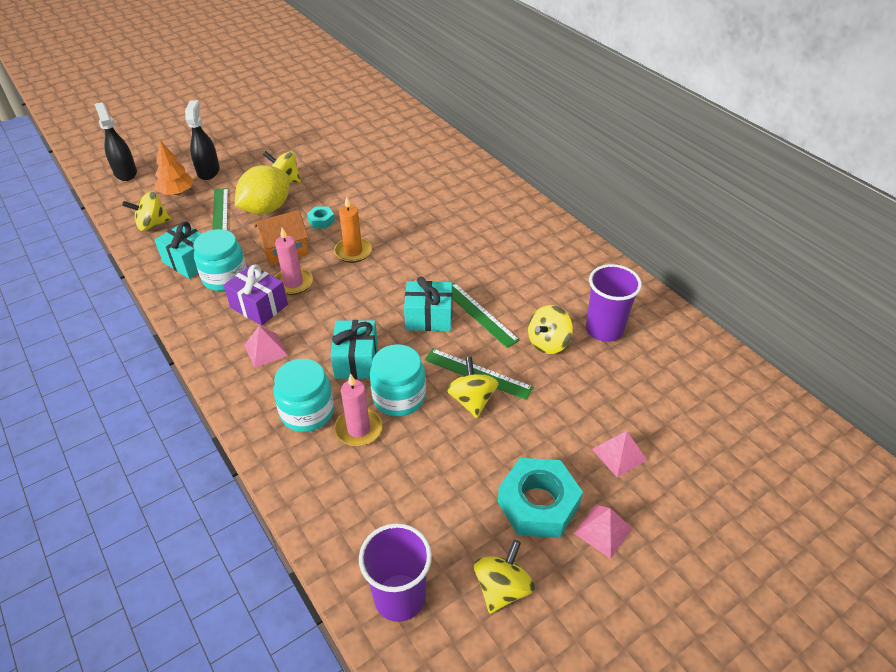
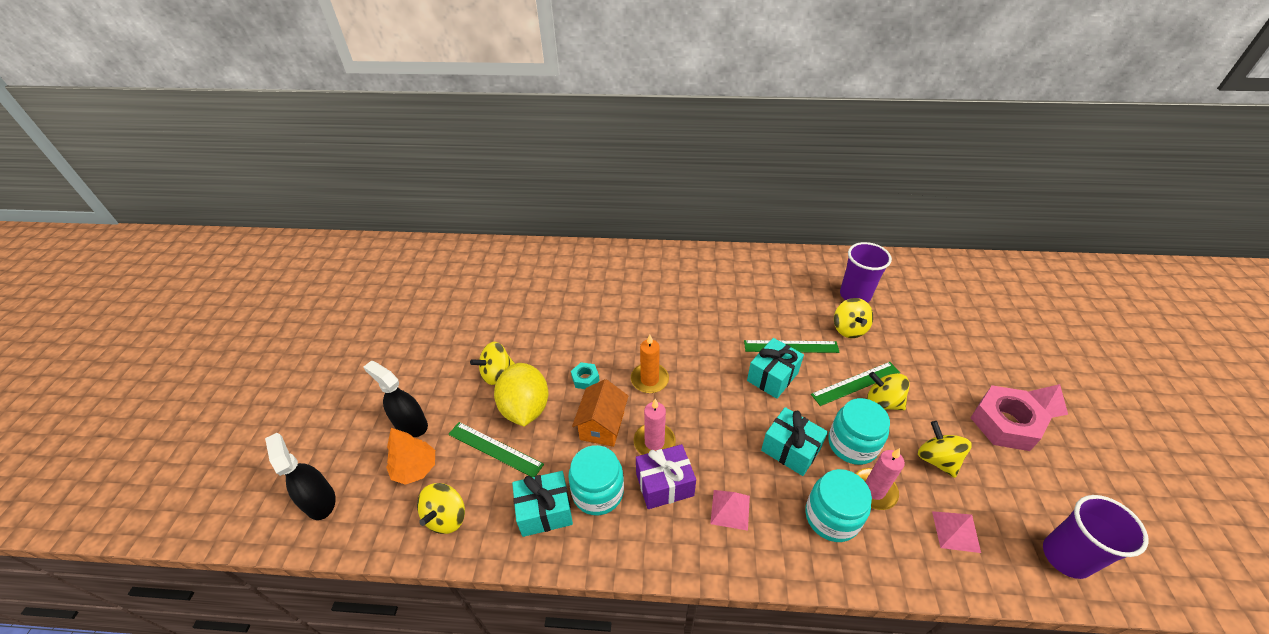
camera: 50 degrees left, 0 degrees up
black spray bottle [94,102,137,181] -> black spray bottle turned 45 degrees clockwise [265,433,336,520]
yellow spinning top [474,540,535,614] -> yellow spinning top moved to [918,421,972,478]
turquoise nut [498,458,583,538] -> pink nut [971,385,1052,451]
pink pyramid [592,431,647,478] -> pink pyramid moved to [932,511,981,553]

